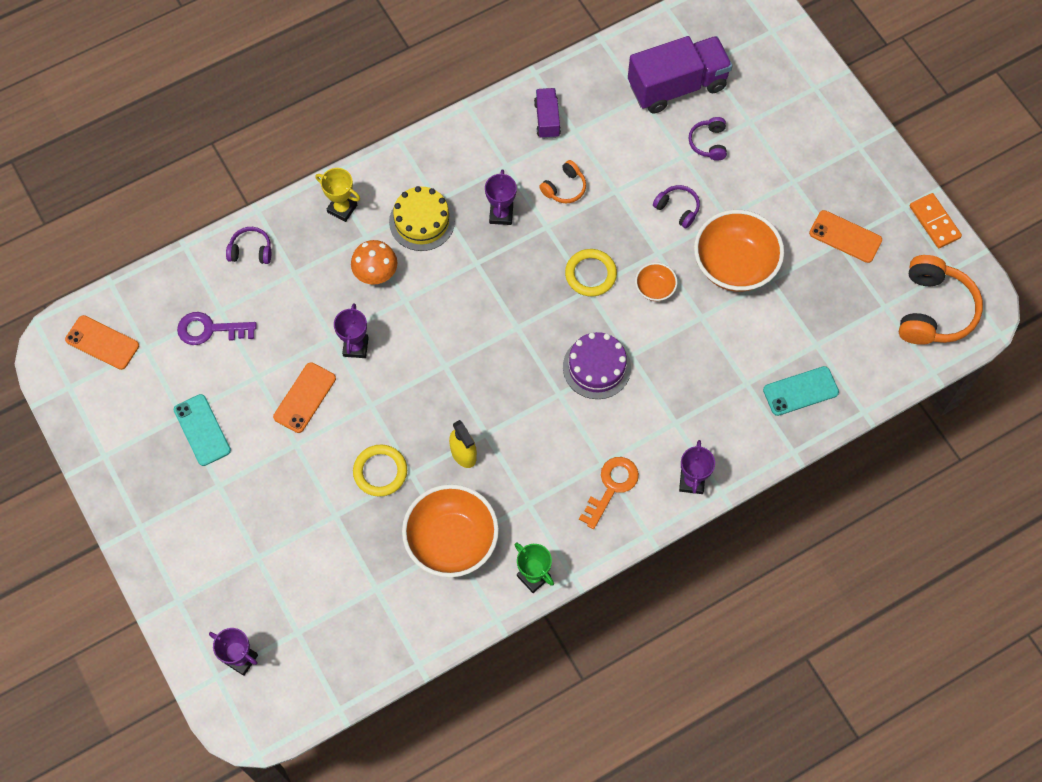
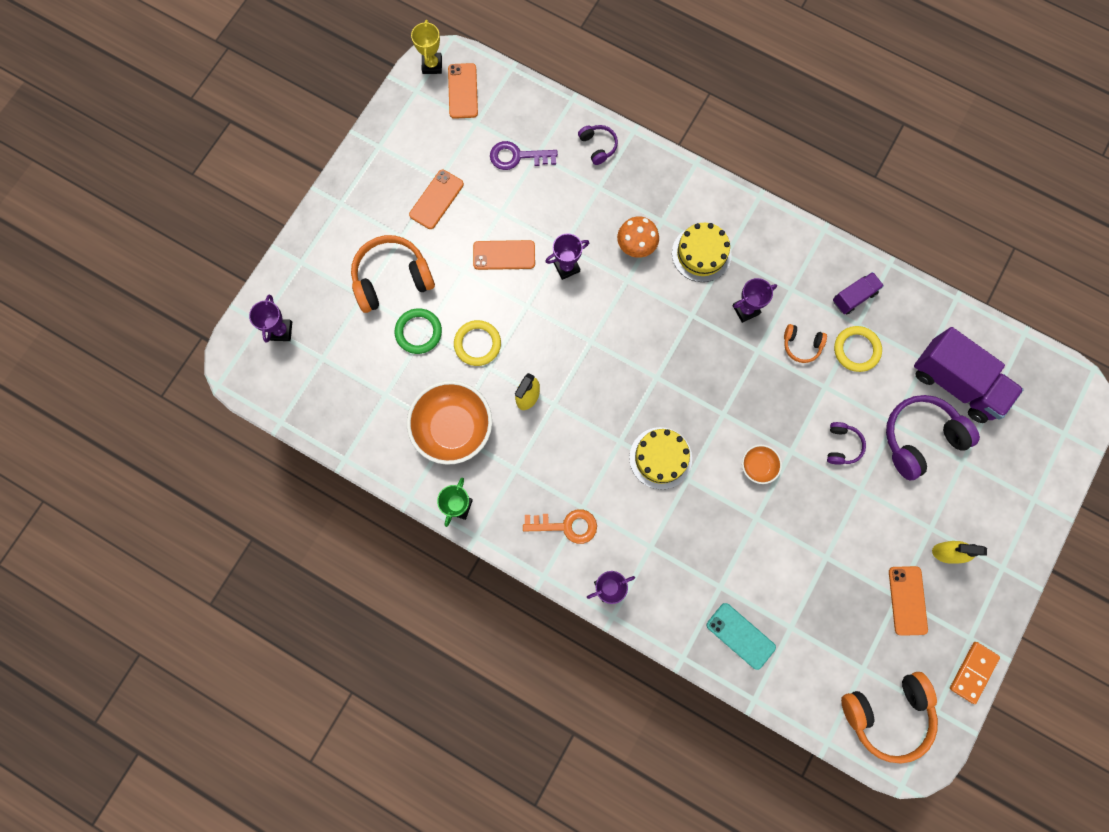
camera: 60 degrees right, 10 degrees up
turquoise phone [174,394,231,466] -> orange phone [409,170,464,229]
purple key [177,312,257,345] -> purple key turned 60 degrees counterclockwise [490,141,558,170]
yellow trophy [315,168,360,222] -> yellow trophy moved to [411,20,442,74]
purple cake [563,332,631,399] -> yellow cake [629,427,692,489]
yellow ring [565,249,617,296] -> yellow ring moved to [834,326,882,372]
purple headphones [688,117,727,161] -> purple headphones [886,395,980,480], size x1.97
orange bowl [694,210,784,292] -> none
none -> orange headphones [351,235,435,313]
none -> green ring [395,308,442,354]
none -> yellow spray bottle [932,541,987,564]

